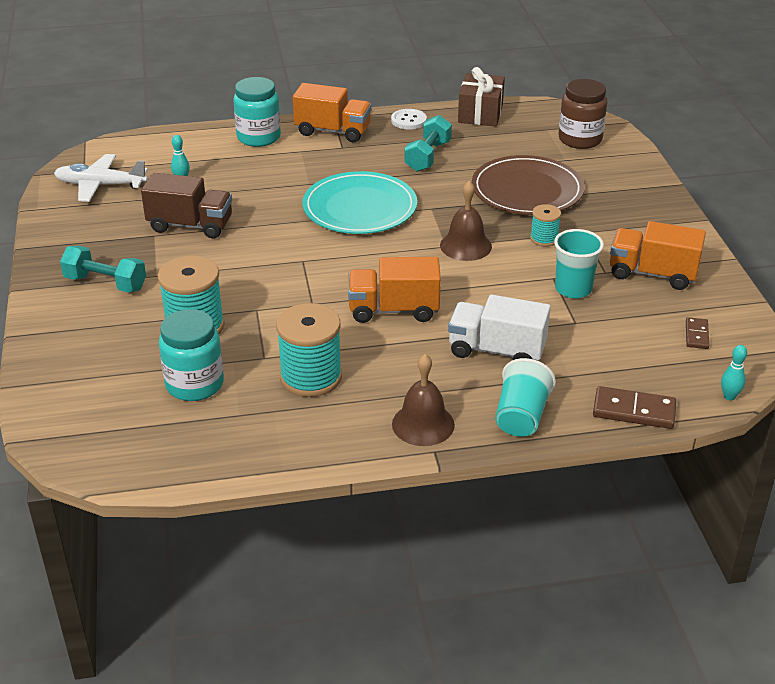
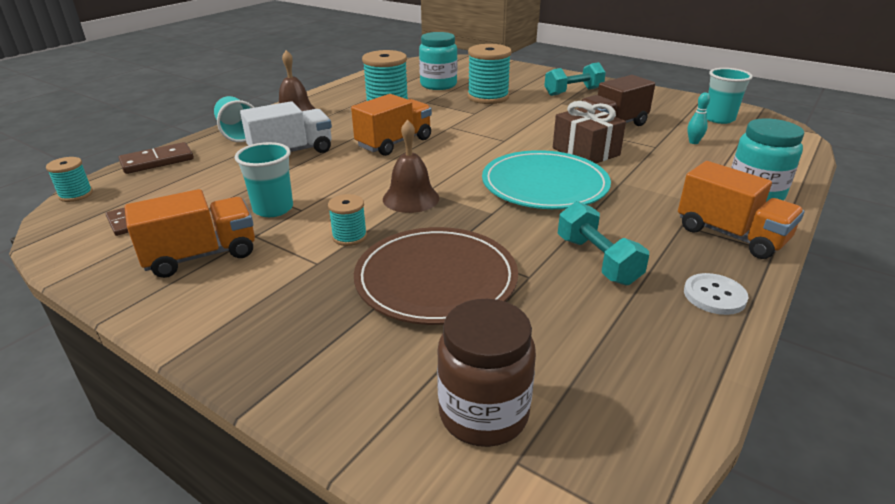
camera: 135 degrees right, 5 degrees down
white plane [54,154,148,202] -> turquoise cup [706,68,753,124]
orange truck [293,83,371,142] -> orange truck turned 105 degrees counterclockwise [678,161,804,259]
brown gift [458,67,505,126] -> brown gift moved to [553,101,626,163]
turquoise bowling pin [721,345,747,400] -> turquoise spool [46,157,93,202]

